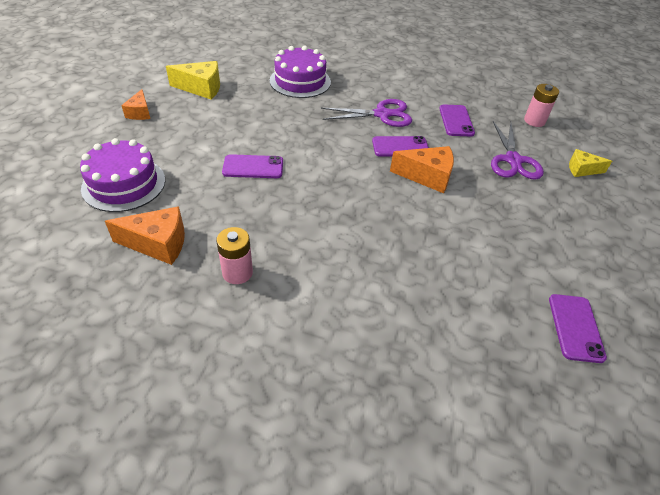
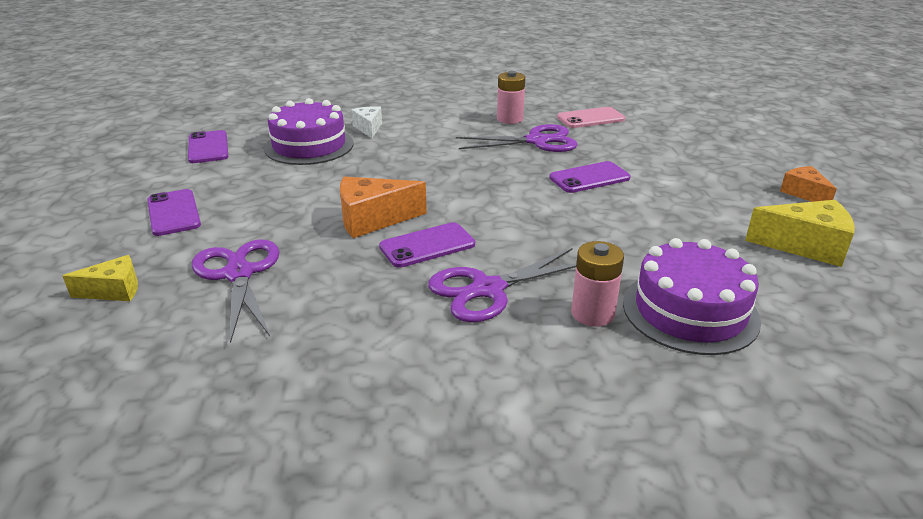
camera: 160 degrees right, 15 degrees down
purple cake [80,138,165,212] -> purple cake moved to [264,98,354,165]
orange cheese [105,206,185,265] -> pink phone [557,107,625,128]
yellow cheese [166,61,220,99] -> yellow cheese turned 150 degrees counterclockwise [745,200,855,267]
purple phone [439,104,475,136] -> purple phone moved to [147,189,201,236]
pink battery [524,84,559,127] -> pink battery moved to [571,241,624,327]
none -> white cheese [351,106,382,138]
none -> purple scissors [456,124,578,152]

